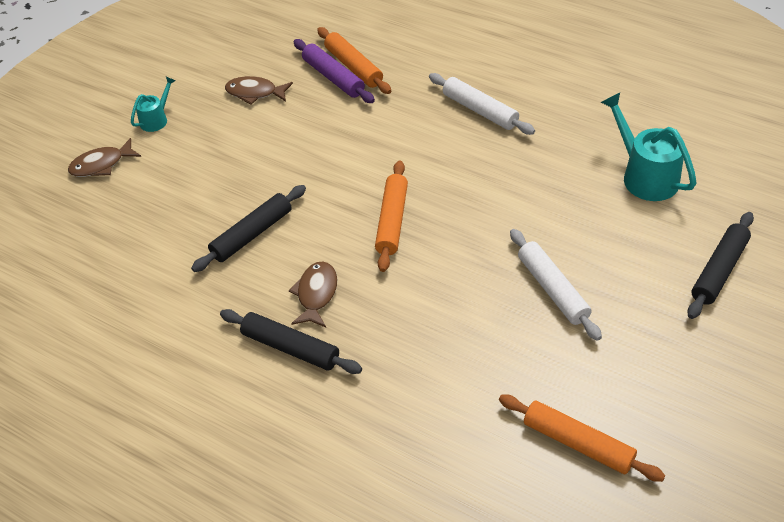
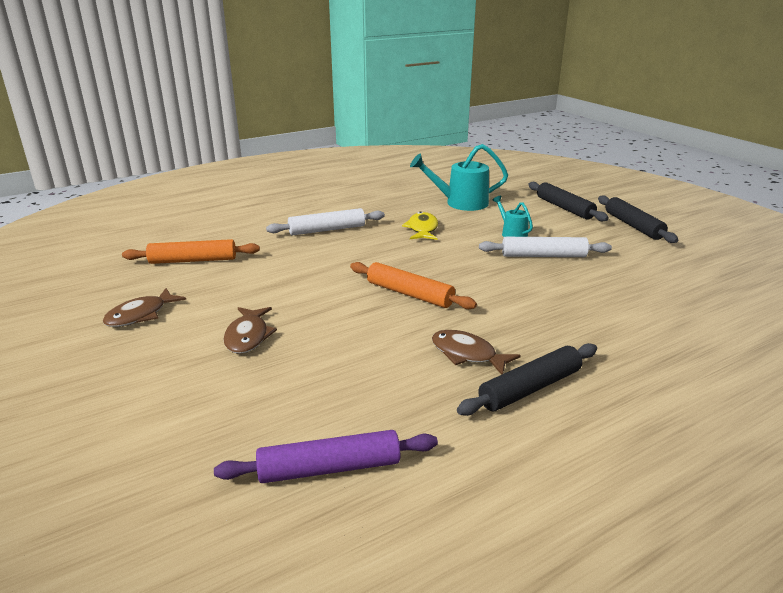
camera: 65 degrees left, 20 degrees down
brown fish [68,138,141,177] -> brown fish moved to [223,307,277,354]
turquoise watering can [131,77,176,132] -> turquoise watering can moved to [492,196,533,237]
black rolling pin [191,185,306,272] -> black rolling pin moved to [598,195,678,243]
purple rolling pin [293,39,375,103] -> purple rolling pin moved to [214,430,438,483]
orange rolling pin [499,395,665,482] -> none
none -> yellow fish [402,212,438,240]

